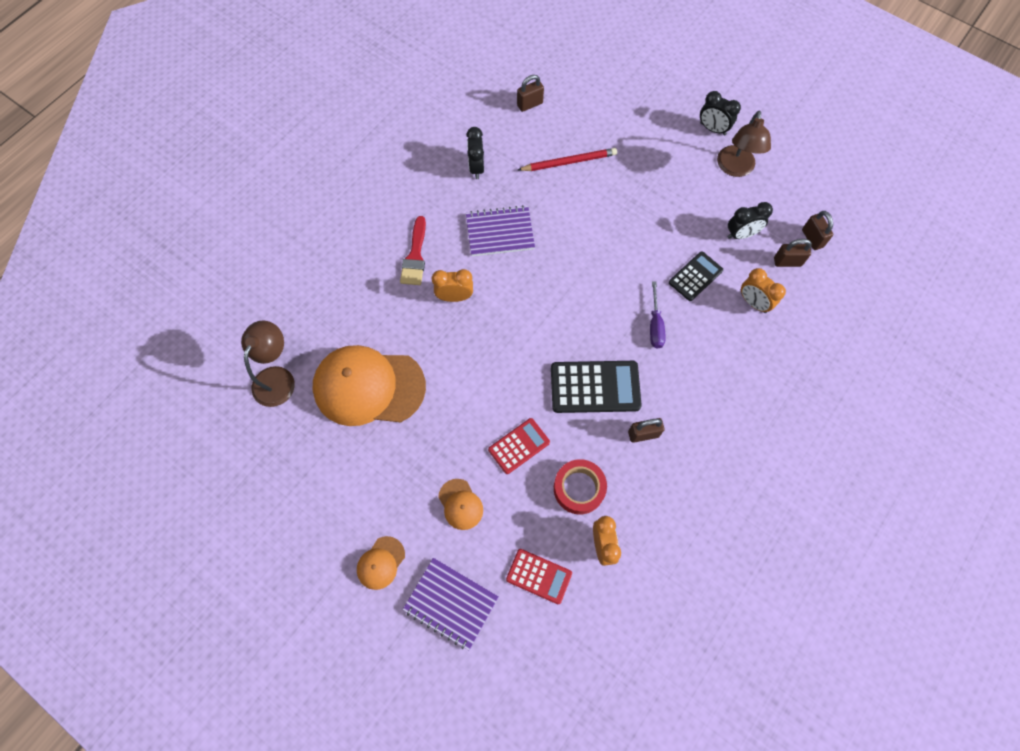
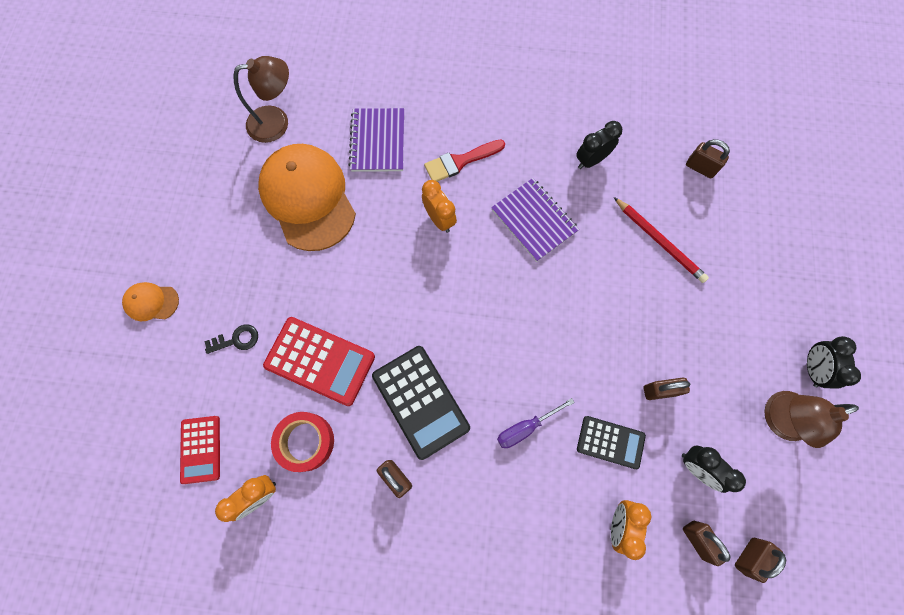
camera: 60 degrees right, 5 degrees up
purple notebook [403,558,499,650] -> purple notebook moved to [349,108,404,172]
orange cap [438,479,483,530] -> black key [204,324,258,354]
red calculator [488,418,550,474] -> red calculator [263,317,375,406], size x1.63
none -> brown padlock [643,378,691,400]

